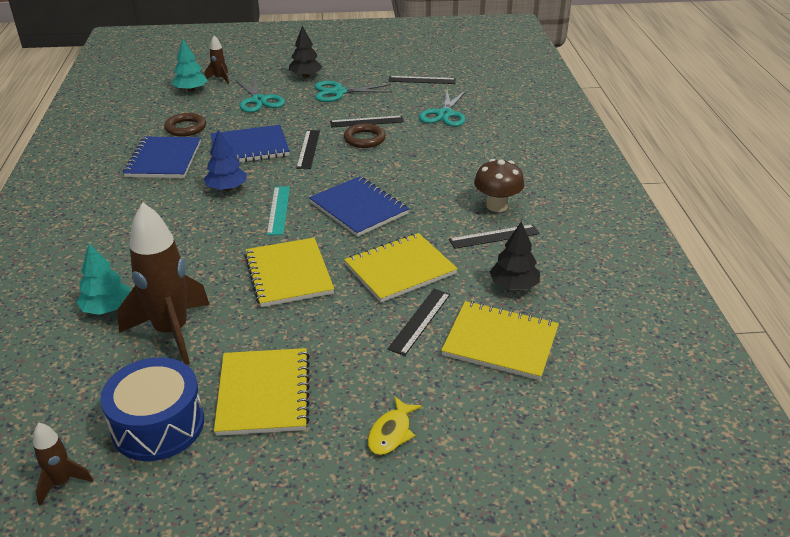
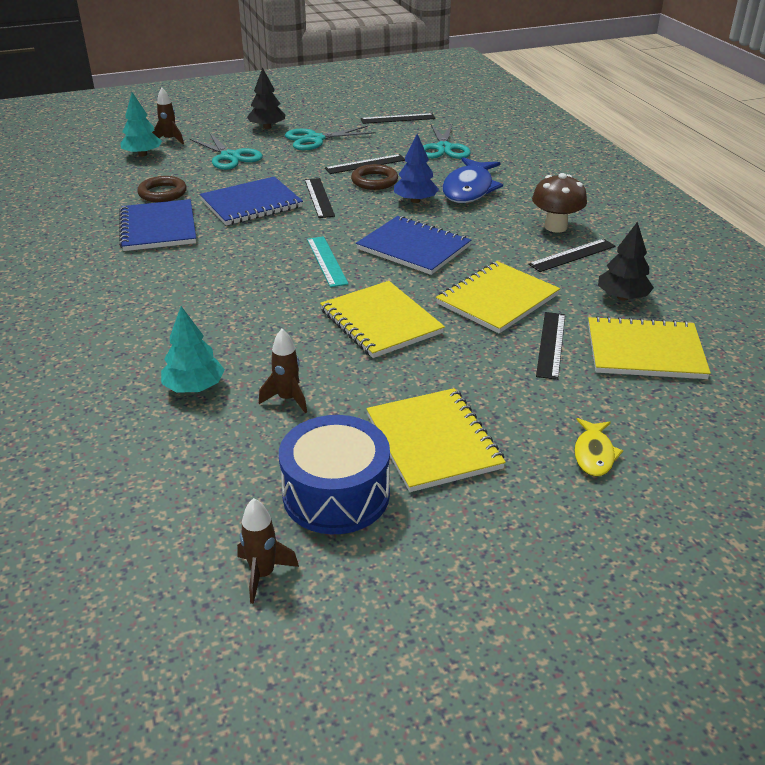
camera: 15 degrees left, 0 degrees up
brown rocket [117,203,210,365] -> brown rocket [259,329,307,413], size x0.47
blue tree [204,130,247,191] -> blue tree moved to [394,134,439,203]
none -> blue fish [442,157,503,203]

